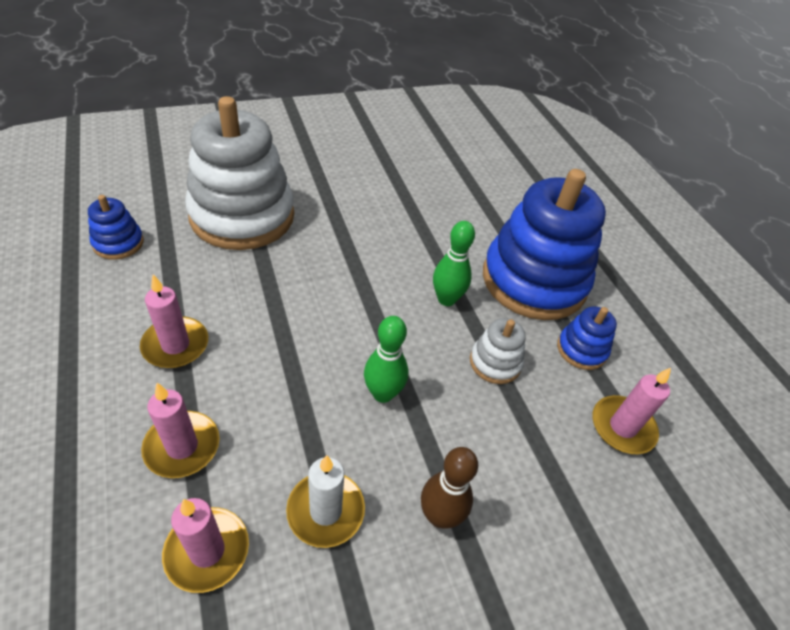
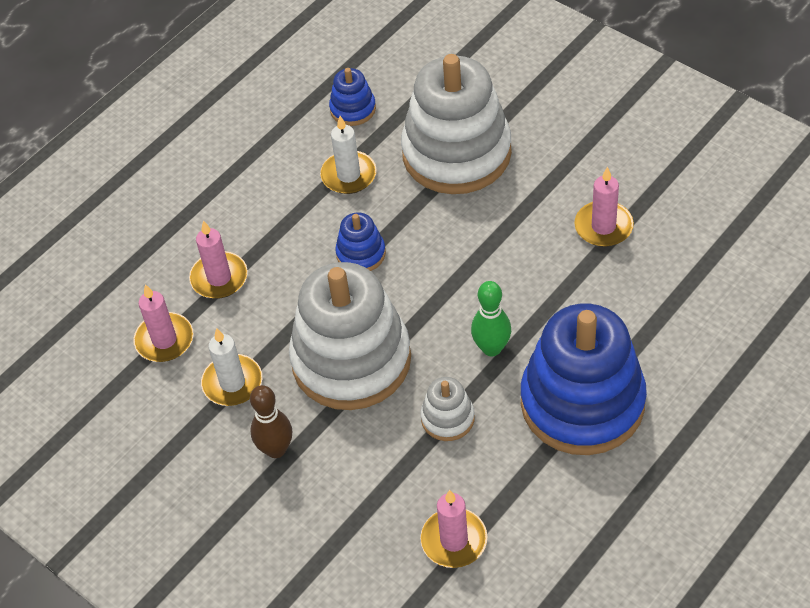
camera: 70 degrees right, 5 degrees up
pink candle [140,275,208,368] -> pink candle moved to [574,167,634,247]
green bowling pin [364,316,408,403] -> white stacking toy [289,262,411,410]
blue stacking toy [557,306,617,370] -> blue stacking toy moved to [335,212,386,271]
none -> white candle [320,116,376,194]

